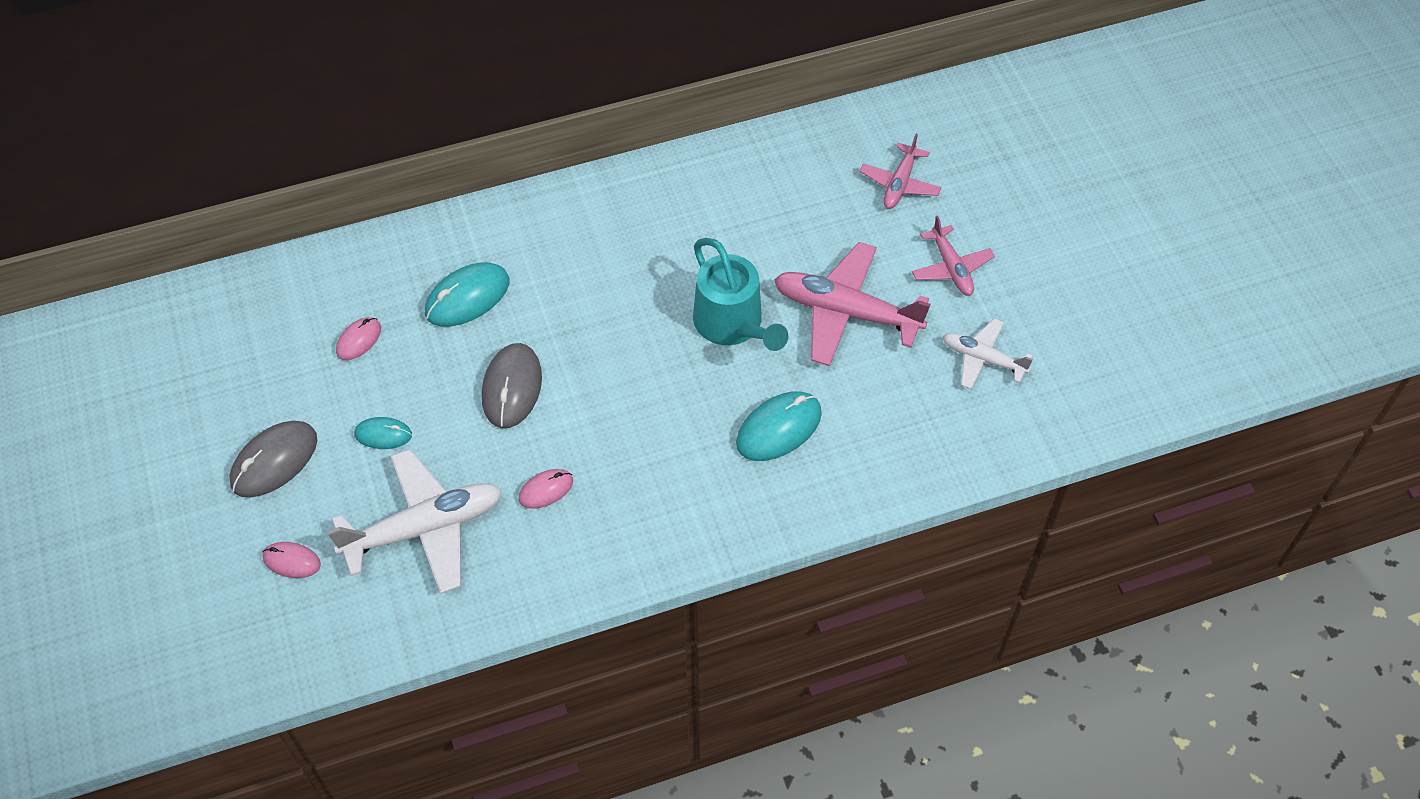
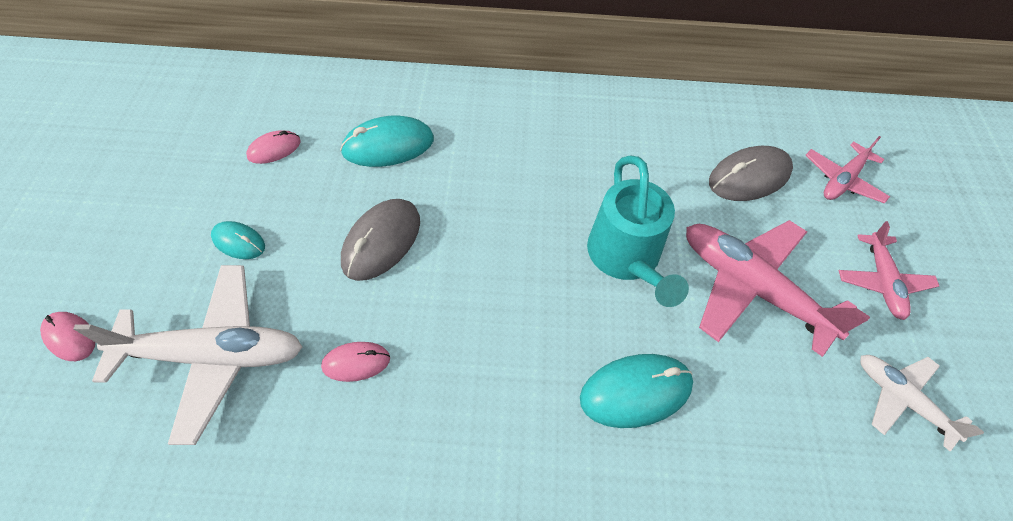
camera: 20 degrees right, 0 degrees up
grey mouse [229,421,317,498] -> grey mouse moved to [709,146,793,201]

